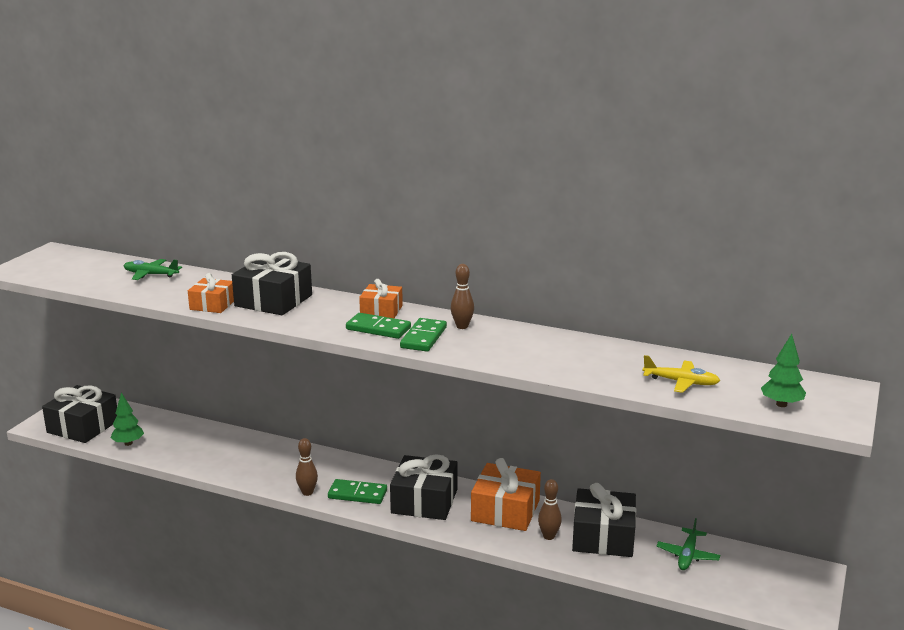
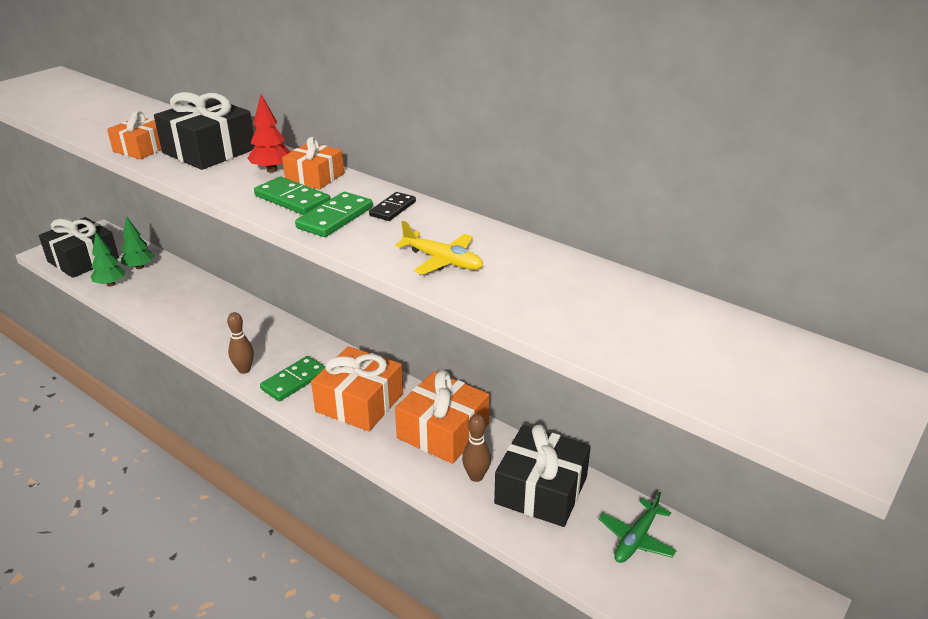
camera: 15 degrees right, 10 degrees up
green plane [124,259,182,280] -> none
green domino [328,479,387,504] -> green domino turned 75 degrees counterclockwise [260,356,325,401]
black gift [390,454,458,520] -> orange gift [311,346,403,431]
brown bowling pin [451,264,474,329] -> black domino [369,192,416,221]
yellow plane [643,355,720,393] -> yellow plane moved to [395,221,483,275]
green tree [761,334,806,407] -> green tree moved to [121,216,155,269]
none -> red tree [248,94,290,173]

